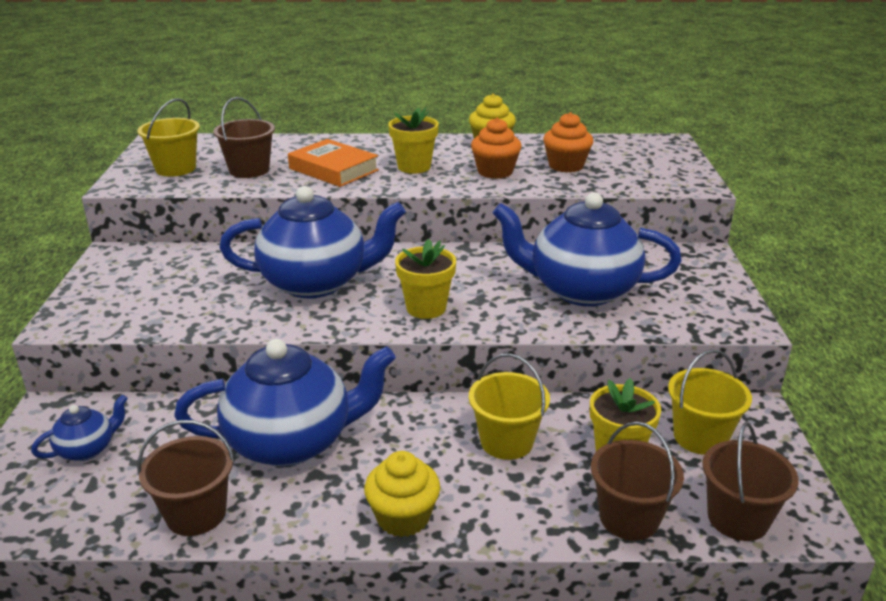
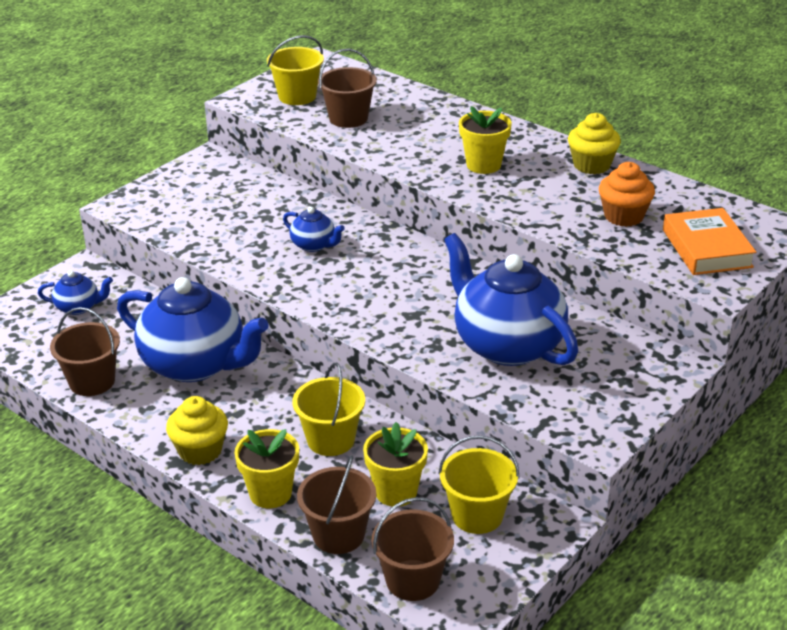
camera: 40 degrees right, 5 degrees up
blue teapot [219,186,406,298] -> blue teapot [283,207,345,252], size x0.45
orange book [288,139,379,187] -> orange book moved to [663,208,756,275]
yellow flower pot [395,239,456,319] -> yellow flower pot moved to [234,429,299,508]
orange cupcake [471,118,522,179] -> none

